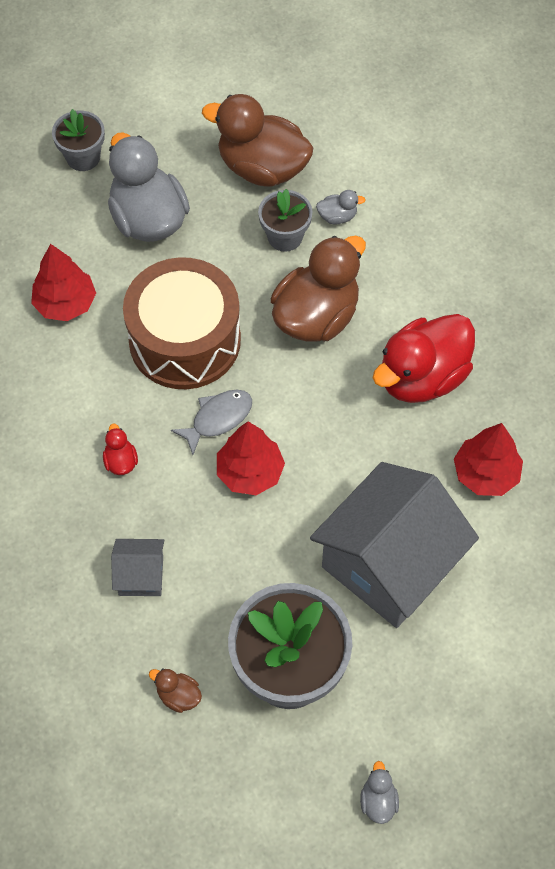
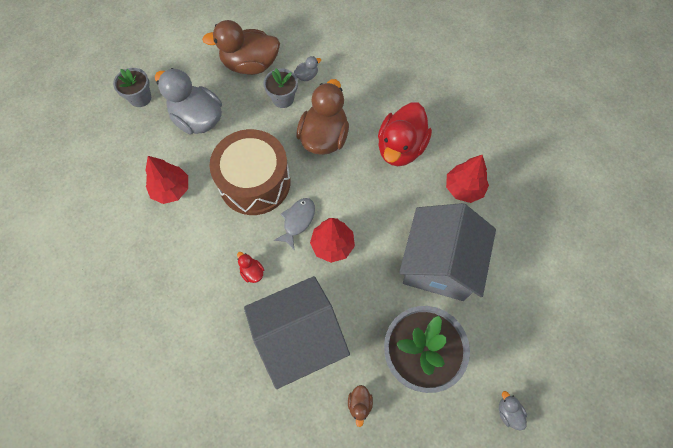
camera: 25 degrees left, 5 degrees up
grey house [111,539,164,596] -> grey house [244,276,350,389], size x2.26
brown duck [149,668,202,713] -> brown duck turned 90 degrees counterclockwise [348,385,373,427]

